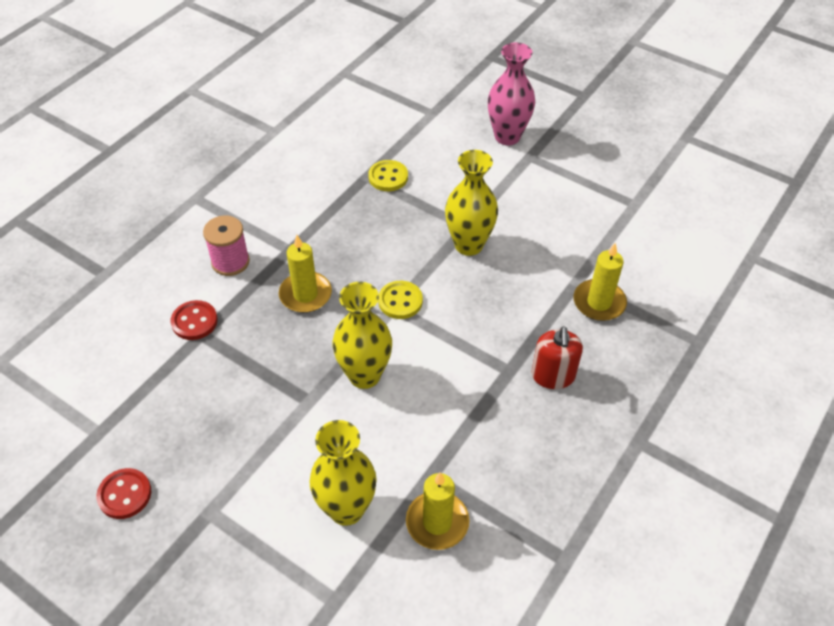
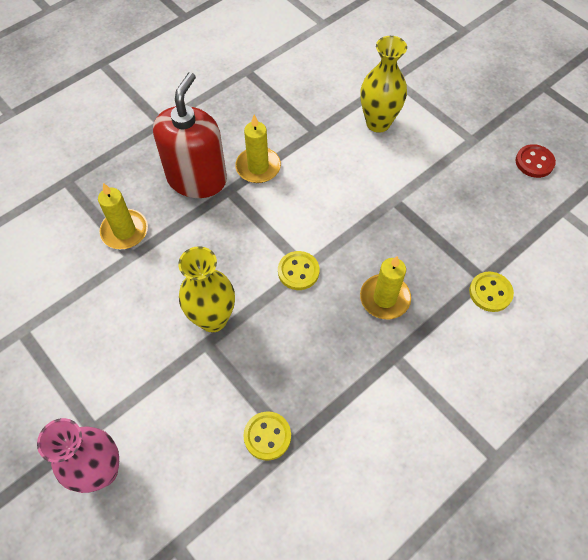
camera: 165 degrees left, 10 degrees up
red button [171,300,218,340] -> yellow button [469,272,514,312]
pink spool [203,215,250,276] -> none
yellow vase [332,282,392,389] -> none
yellow candle [406,472,469,550] -> yellow candle moved to [235,115,281,183]
red soap dispenser [531,326,583,389] -> red soap dispenser [153,72,227,198], size x1.74

